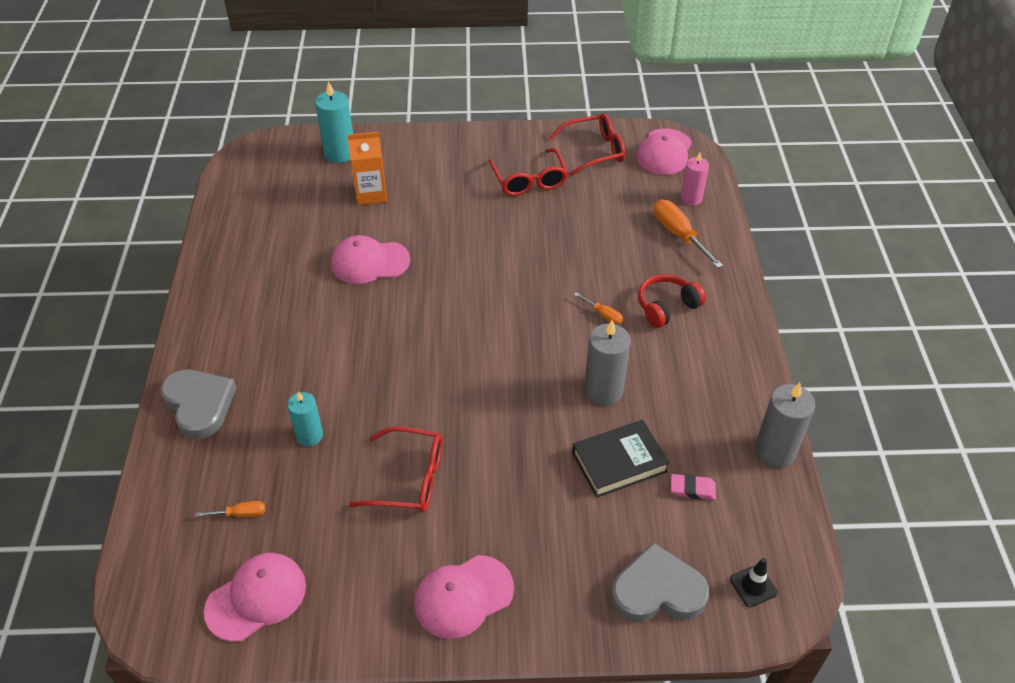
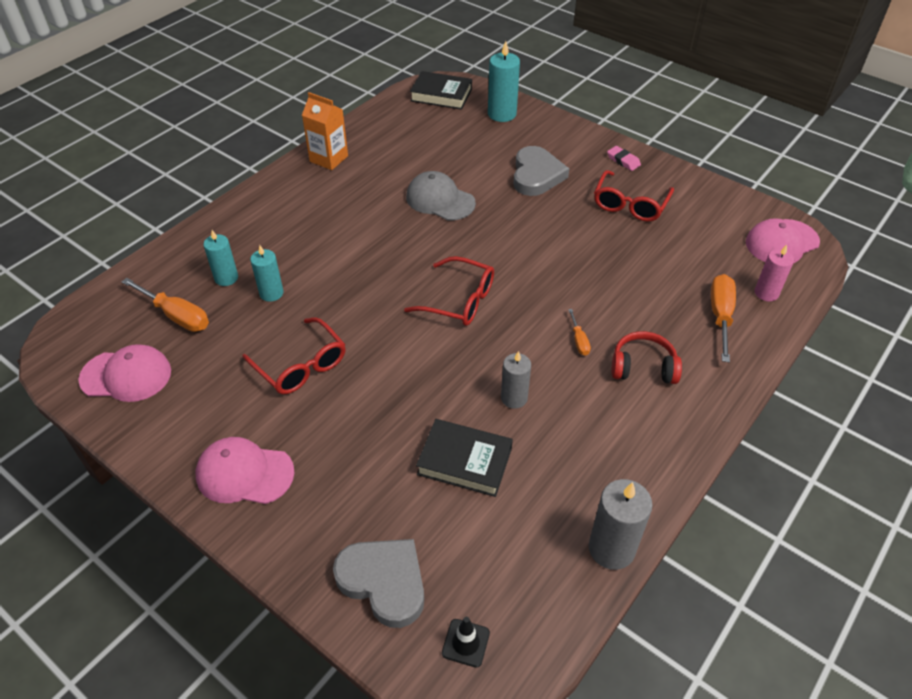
camera: 40 degrees right, 0 degrees up
grey heart [161,370,236,439] -> grey heart moved to [513,146,569,196]
orange screwdriver [195,501,265,517] -> orange screwdriver [122,278,209,332], size x1.91
pink cap [331,235,410,284] -> grey cap [406,171,476,221]
orange carton [347,132,387,205] -> orange carton moved to [302,92,348,170]
red glasses [549,113,625,177] -> red glasses moved to [404,256,494,326]
grey candle [584,320,631,405] -> grey candle [501,351,531,409], size x0.66
pink eraser [671,474,716,500] -> pink eraser moved to [607,146,641,171]
none -> turquoise candle [203,230,238,286]
none -> black book [410,71,472,110]

